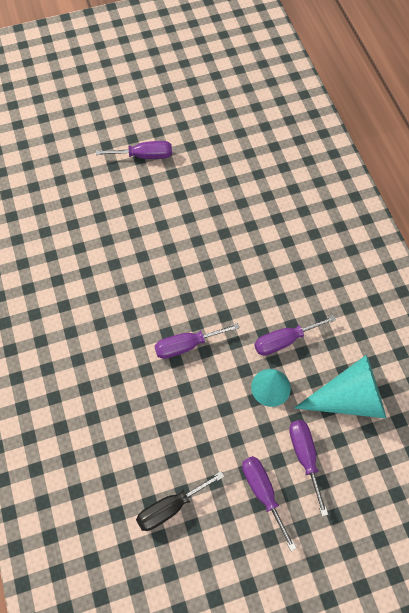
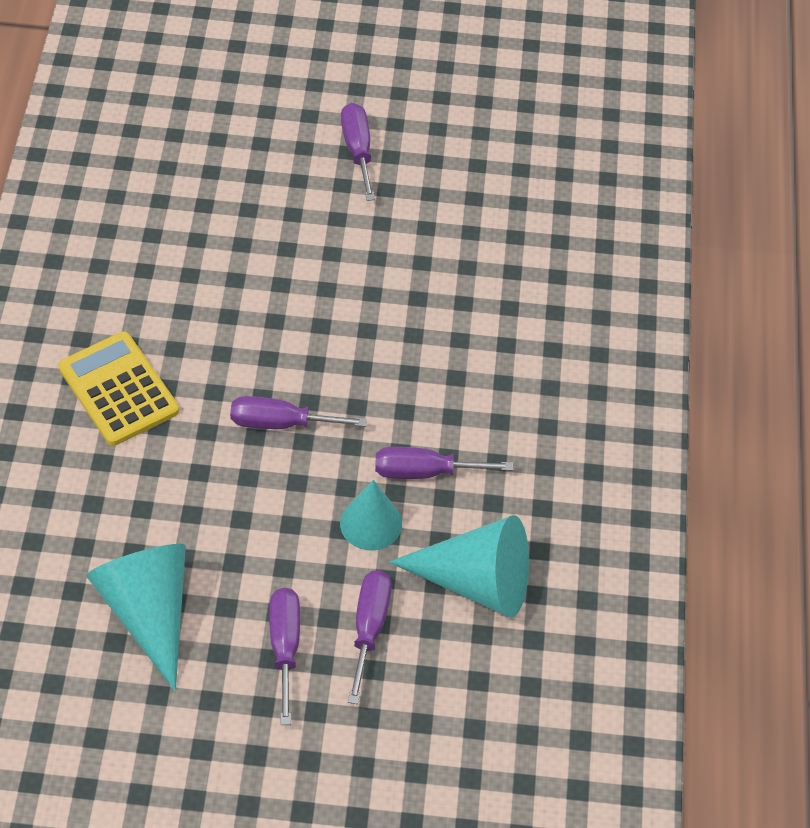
camera: 20 degrees right, 10 degrees down
purple screwdriver [96,141,172,159] -> purple screwdriver turned 120 degrees counterclockwise [341,103,375,201]
black screwdriver [136,471,224,531] -> turquoise cone [86,544,186,691]
none -> yellow calculator [58,332,179,446]

